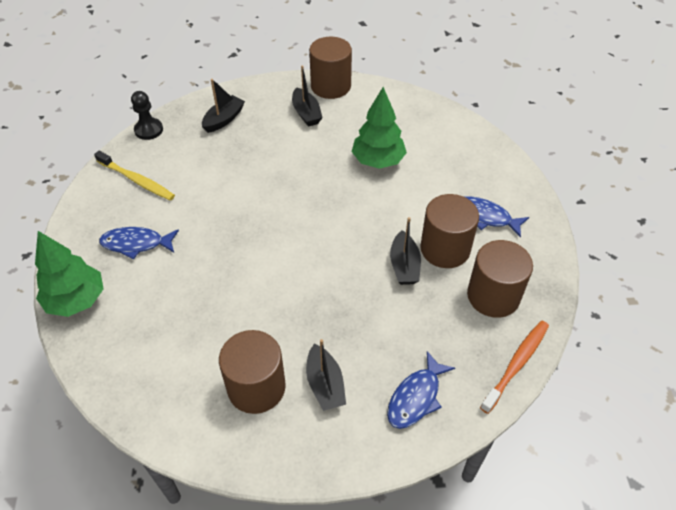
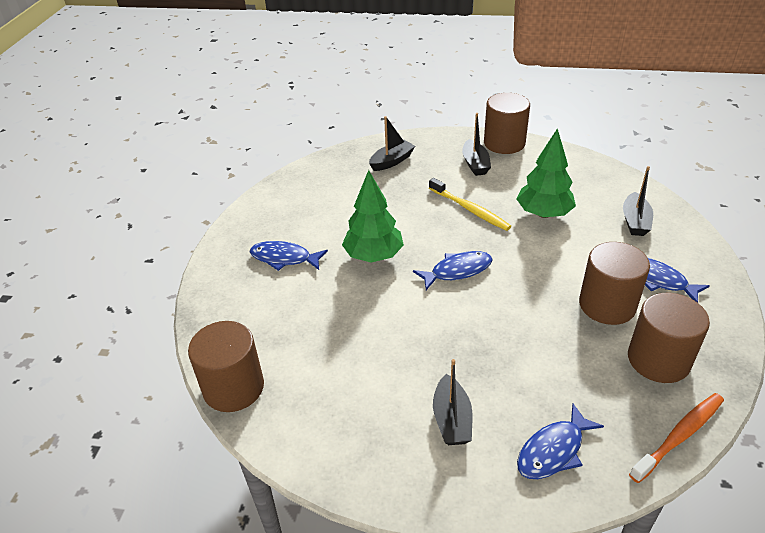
camera: 15 degrees right, 10 degrees down
green tree [35,231,104,317] -> green tree moved to [342,170,404,262]
yellow toothbrush [94,151,175,201] -> yellow toothbrush moved to [429,178,511,231]
black pawn [131,91,163,140] -> none
brown cylinder [219,330,286,414] -> brown cylinder moved to [188,321,264,412]
black boat [390,217,421,285] -> black boat moved to [623,166,653,236]
none -> blue fish [413,251,493,290]

